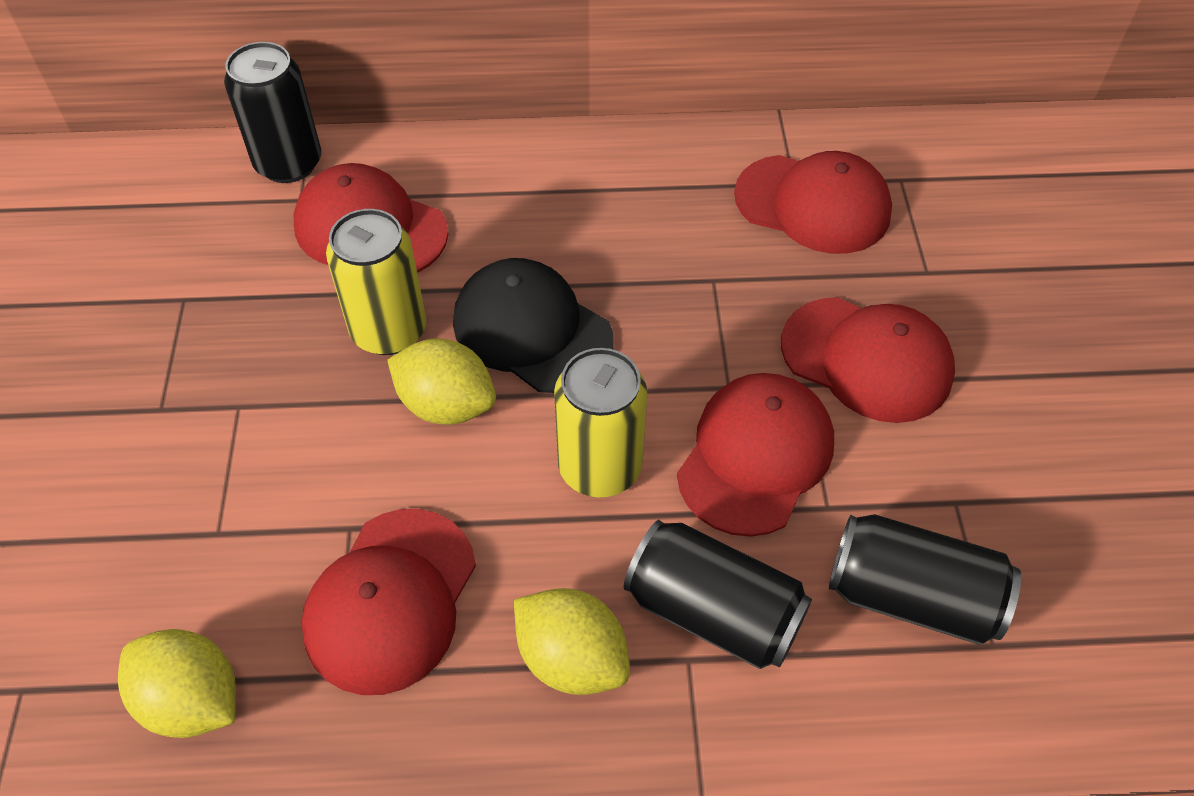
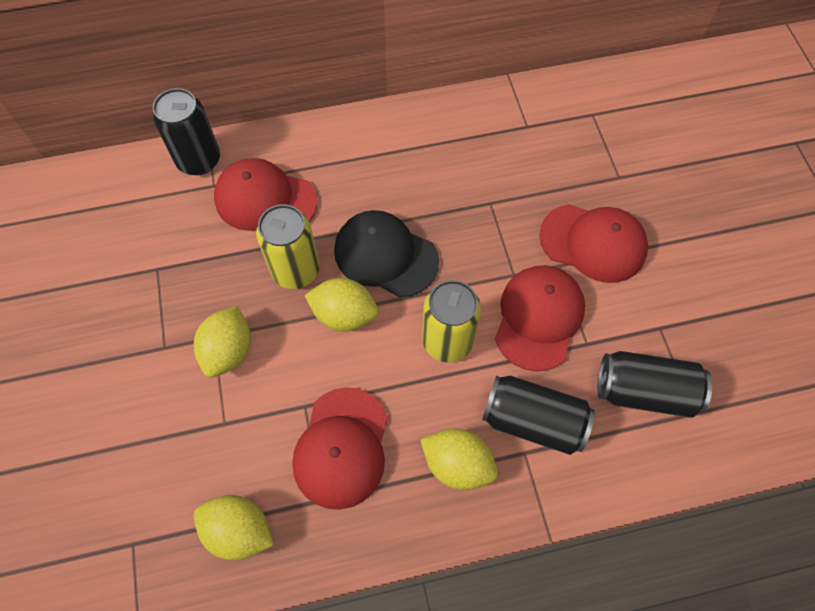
camera: 10 degrees left, 10 degrees up
red cap [734,151,892,254] -> none
none -> yellow lemon [194,306,251,377]

